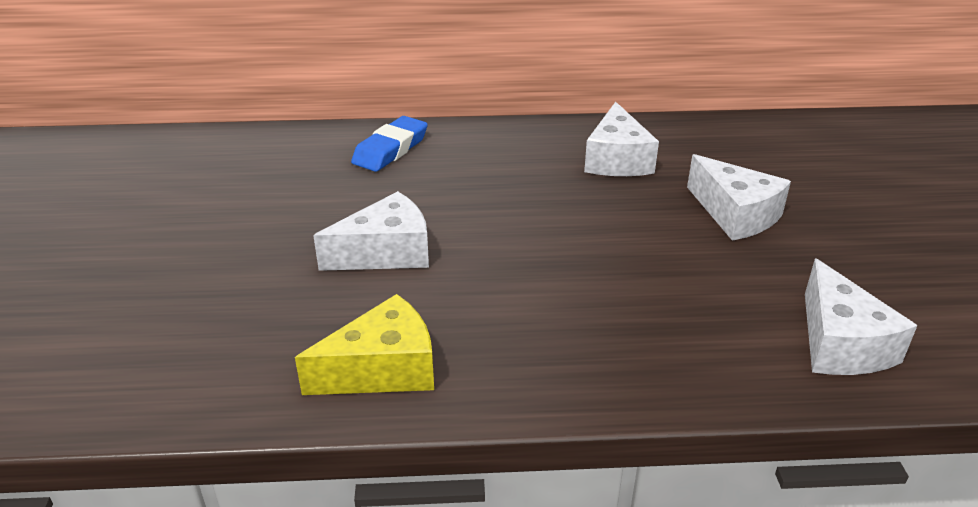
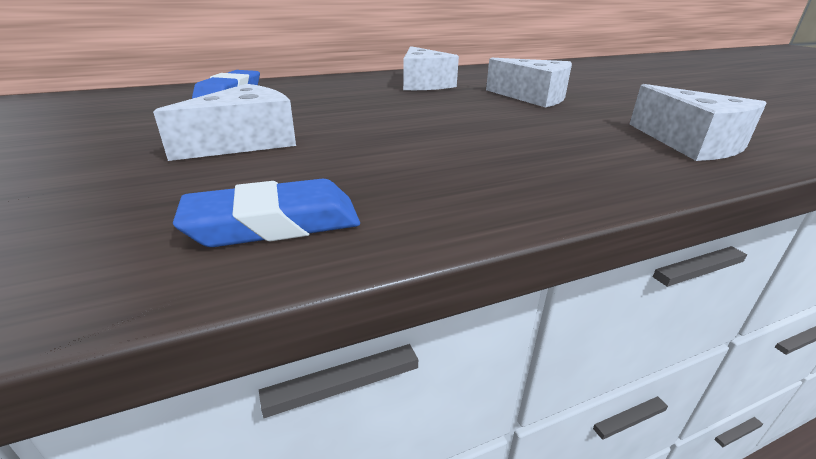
camera: 20 degrees left, 5 degrees down
yellow cheese [295,294,434,395] -> blue eraser [173,178,360,247]

